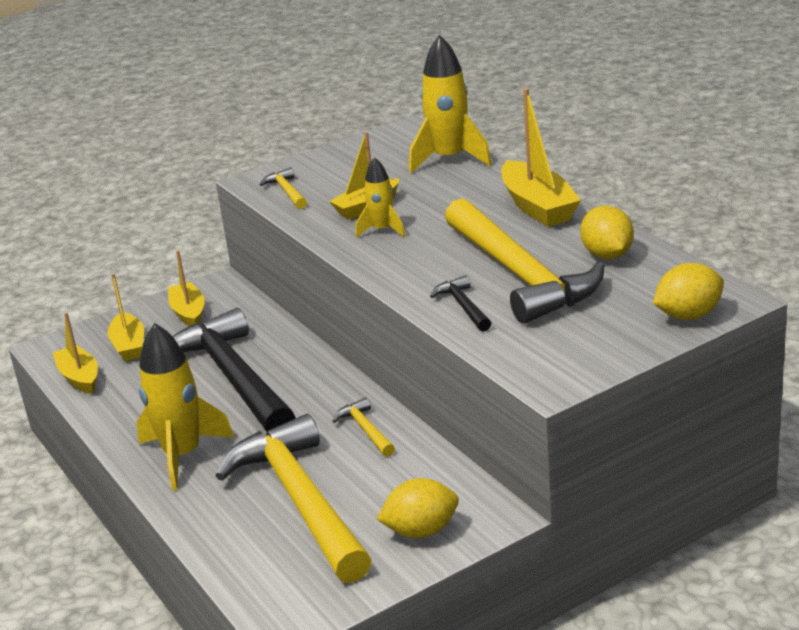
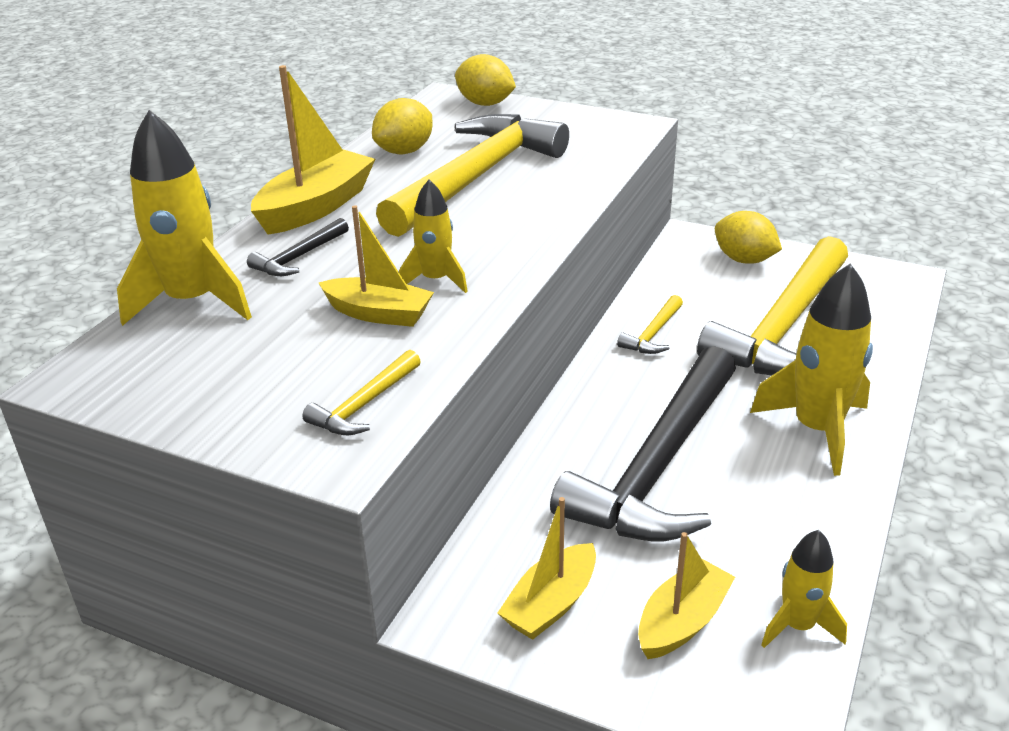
camera: 125 degrees left, 5 degrees up
yellow boat [53,312,98,394] -> yellow rocket [761,530,847,648]
black hammer [430,275,491,331] -> black hammer moved to [247,218,349,276]

